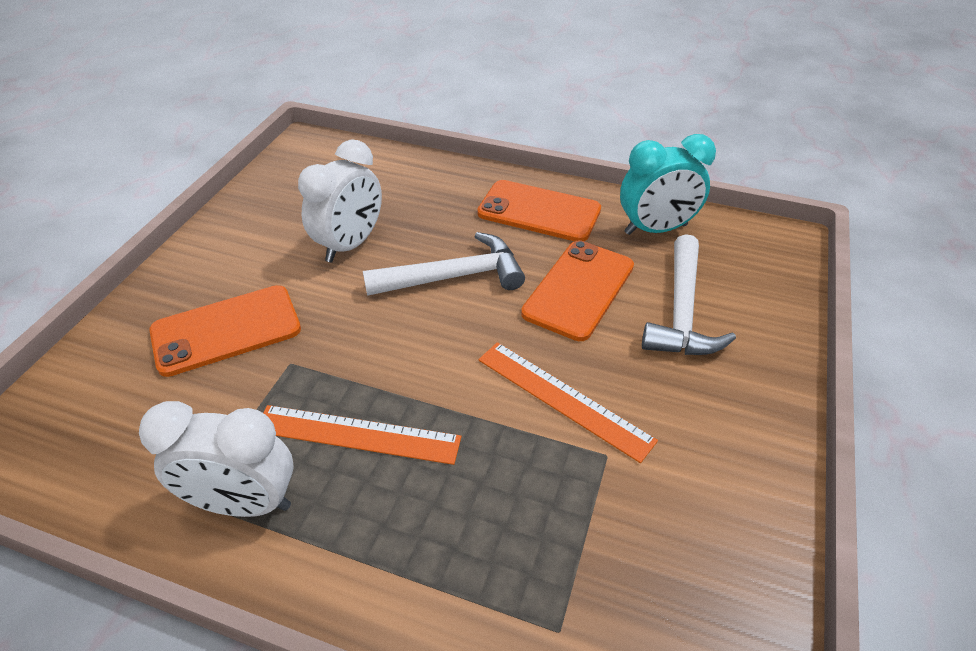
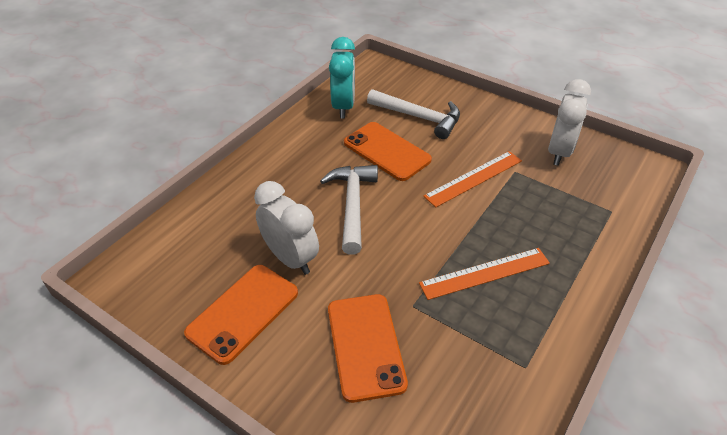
camera: 75 degrees left, 0 degrees up
white clock [139,401,294,517] -> white clock moved to [548,79,591,166]
orange ruler [263,405,461,465] -> orange ruler turned 45 degrees clockwise [419,248,550,300]
orange phone [477,180,601,241] -> orange phone moved to [184,265,298,365]

